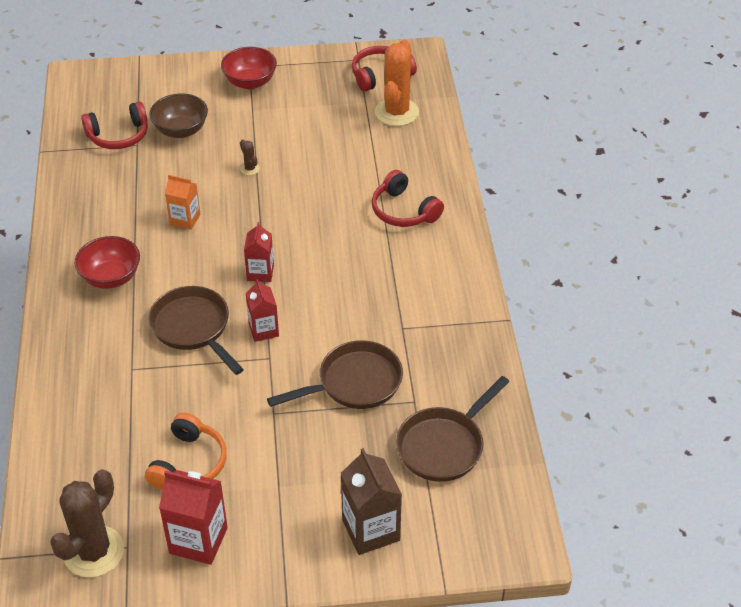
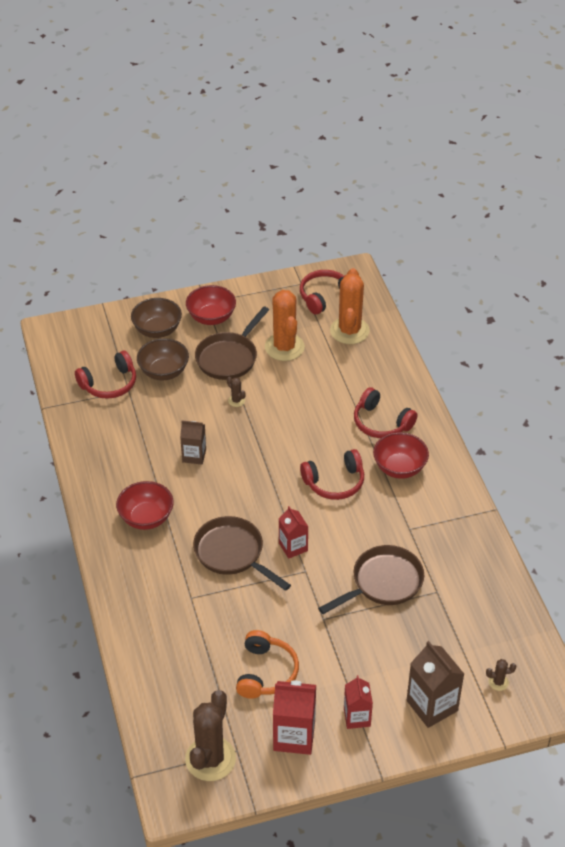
camera: 10 degrees left, 0 degrees up
orange carton [165,175,200,230] -> brown carton [180,420,206,464]
red carton [244,222,274,282] -> red carton moved to [344,675,373,729]
brown pan [396,376,509,482] -> brown pan moved to [195,307,269,380]
none -> brown bowl [131,298,182,338]
none -> orange cactus [265,290,305,361]
none -> red headphones [300,449,364,500]
none -> red bowl [373,432,429,479]
none -> brown cactus [486,659,516,691]

